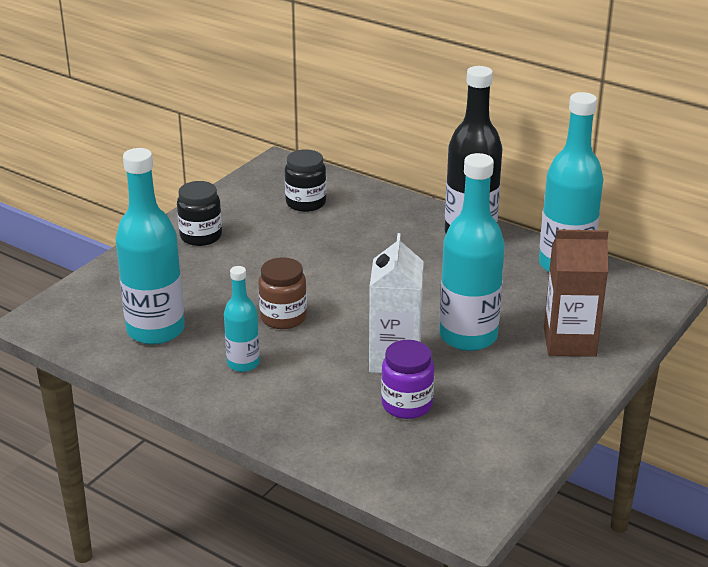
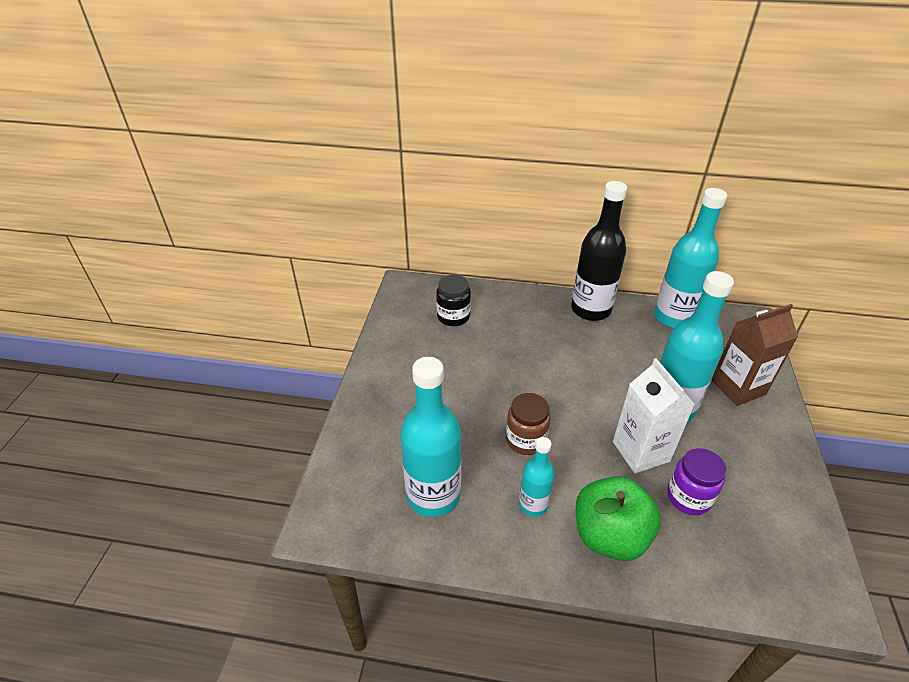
camera: 25 degrees left, 10 degrees up
black jar [177,181,222,246] -> none
none -> green apple [576,476,661,561]

